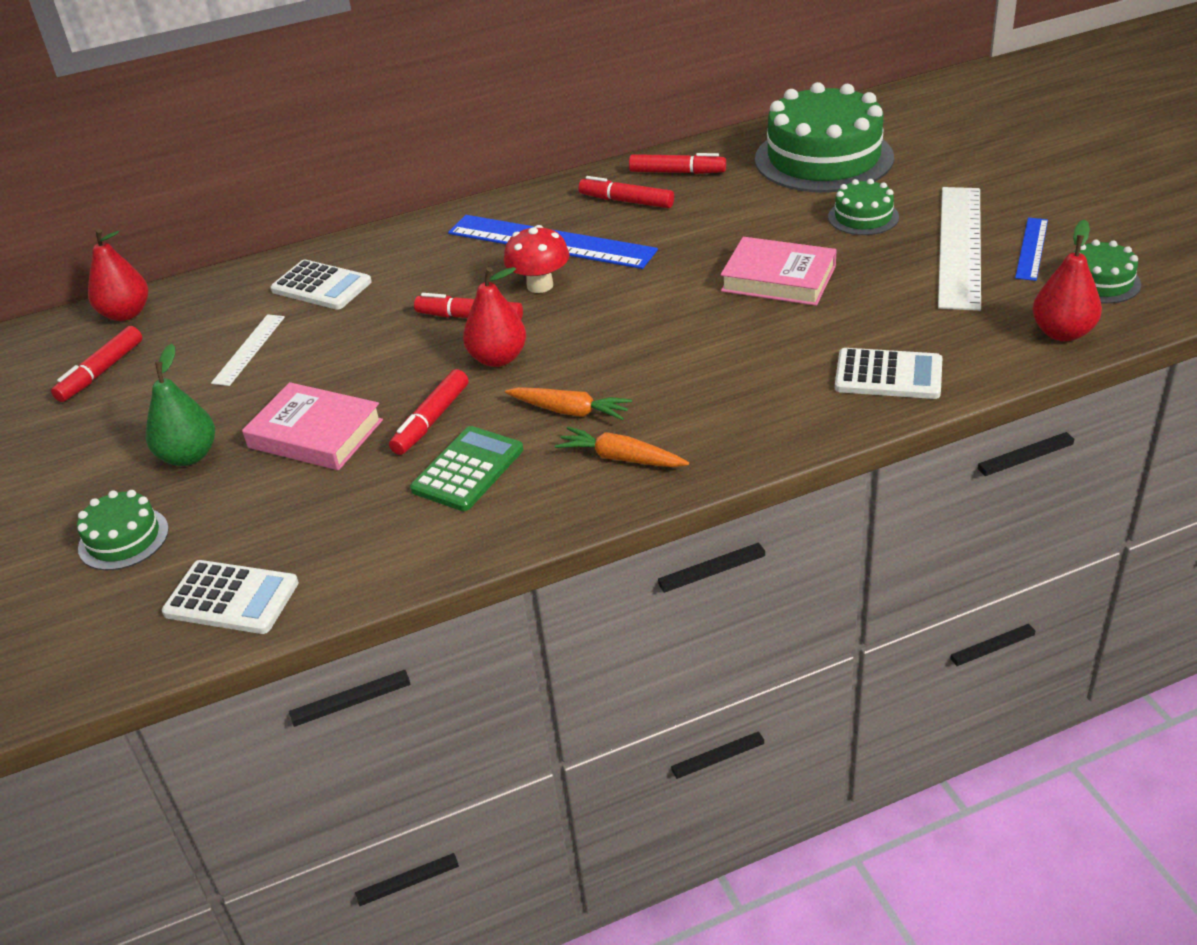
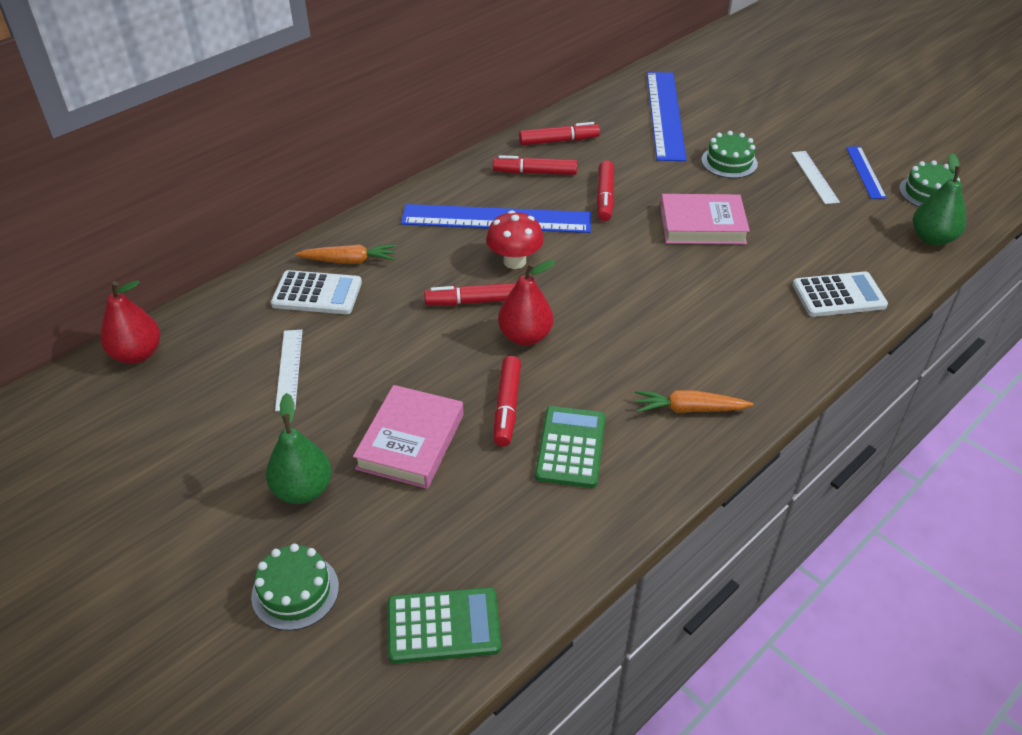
camera: 25 degrees left, 5 degrees up
red marker [51,326,142,402] -> red marker moved to [597,160,614,221]
white calculator [162,560,299,634] -> green calculator [388,587,501,663]
pink book [242,382,383,470] -> pink book turned 75 degrees counterclockwise [353,385,464,489]
orange carrot [505,387,632,420] -> orange carrot moved to [295,244,396,264]
green cake [755,82,894,193] -> blue ruler [647,72,687,161]
white ruler [938,187,981,311] -> white ruler [792,151,840,204], size x0.51
red pear [1033,219,1102,341] -> green pear [913,153,966,246]

